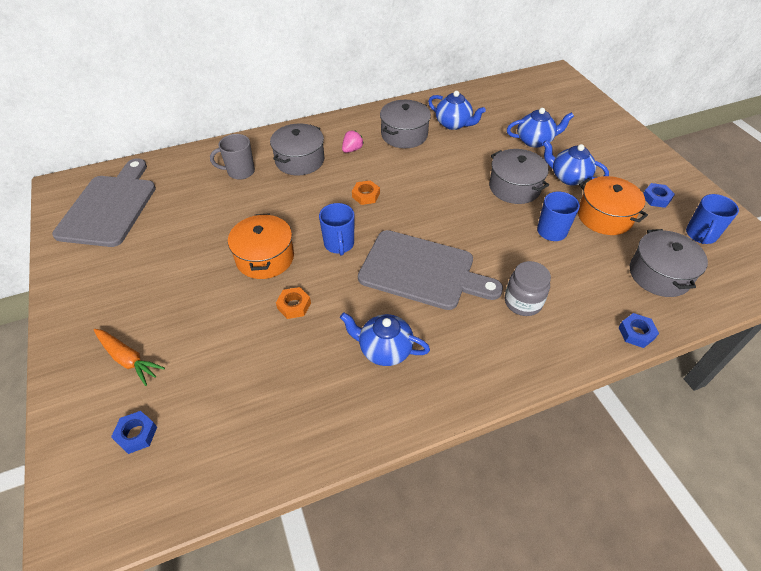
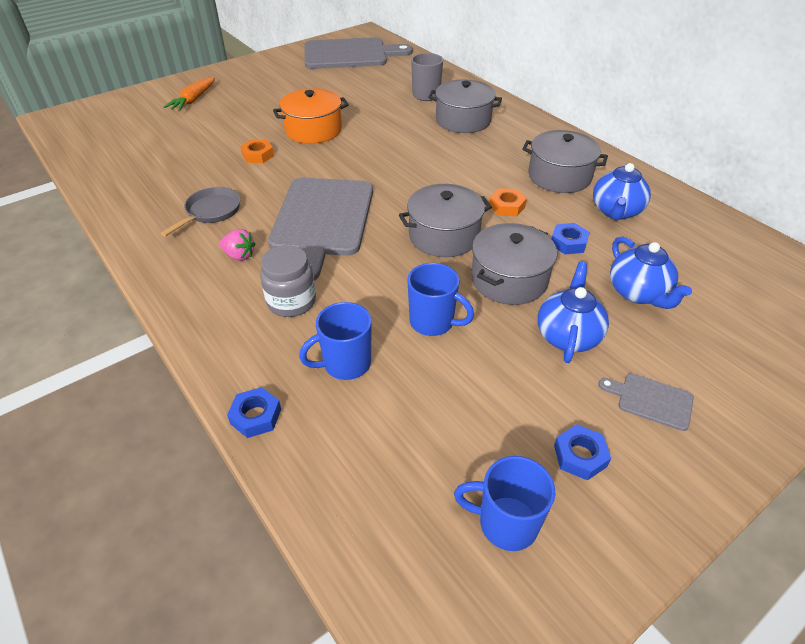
camera: 75 degrees right, 5 degrees down
blue nut [111,411,157,454] -> blue nut moved to [551,223,590,254]
blue mug [319,203,354,256] -> blue mug moved to [299,302,372,380]
blue teapot [340,313,430,366] -> grey pan [161,187,240,236]
pink strawberry [342,131,364,153] -> pink strawberry moved to [220,229,255,261]
orange nut [352,180,380,205] -> orange nut moved to [489,188,527,216]
orange pot [578,176,648,235] -> none
grey pot [630,229,708,297] -> grey pot moved to [399,184,492,257]
none -> grey cutting board [598,373,694,431]

